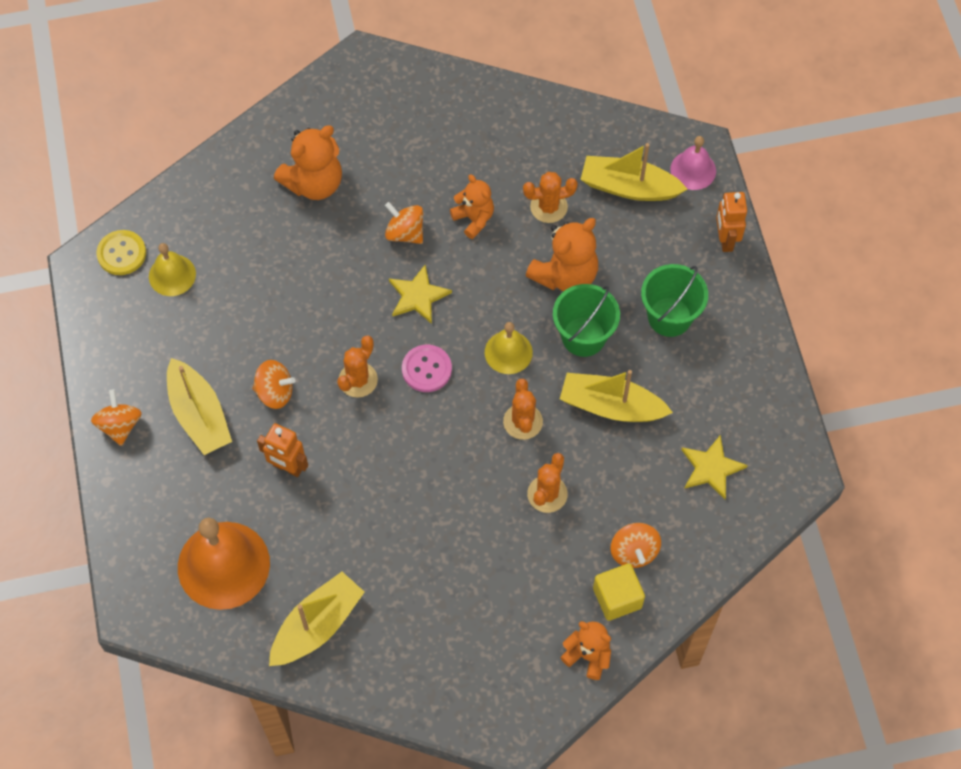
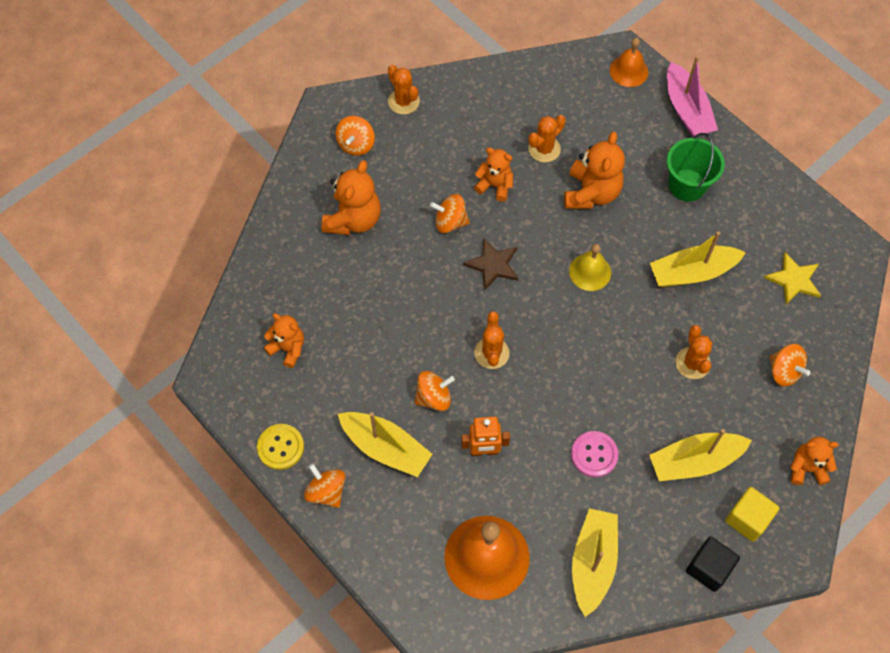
camera: 30 degrees left, 0 degrees up
yellow button [97,230,146,275] -> yellow button moved to [257,424,304,470]
yellow bell [149,243,196,296] -> orange teddy bear [264,313,304,368]
yellow star [389,265,452,324] -> brown star [463,238,518,291]
pink button [402,345,452,392] -> pink button moved to [571,431,618,477]
orange cactus [503,379,543,440] -> orange cactus moved to [388,65,420,115]
green bucket [553,284,620,357] -> none
yellow boat [580,143,688,201] -> yellow boat moved to [649,429,752,481]
yellow cube [593,563,645,621] -> yellow cube moved to [725,487,780,542]
pink bell [670,136,716,190] -> orange bell [610,38,648,87]
orange robot [716,192,747,252] -> pink boat [667,57,718,137]
none -> orange spinning top [336,116,375,156]
none -> black cube [686,536,740,592]

